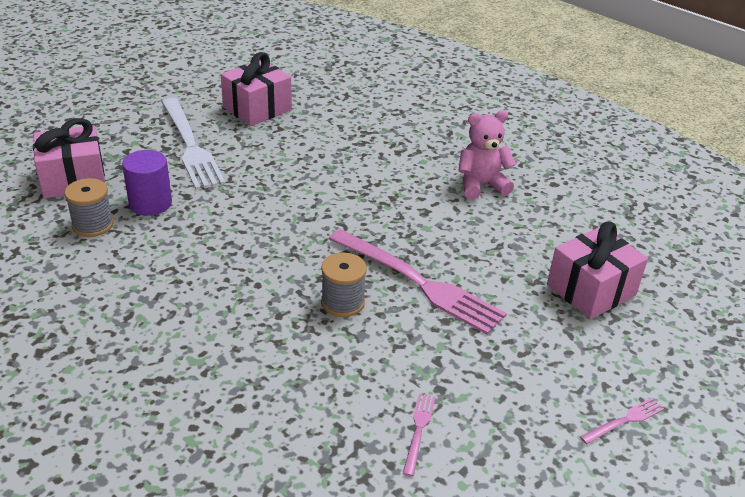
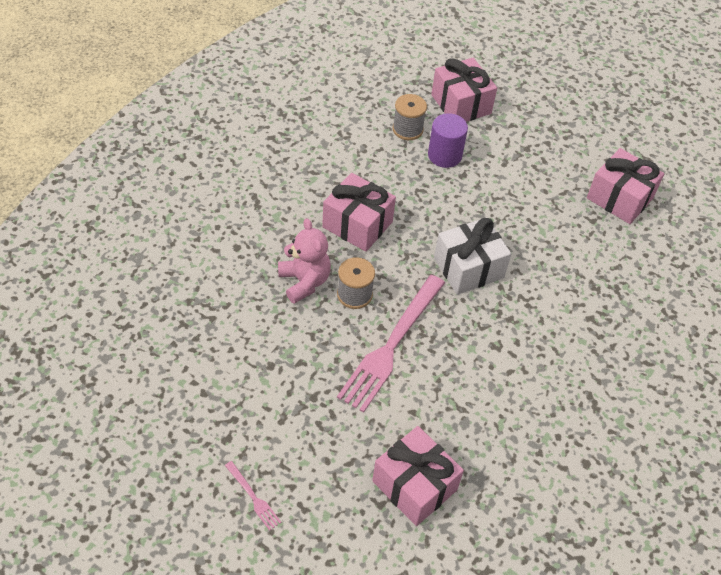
camera: 80 degrees right, 15 degrees up
white fork [161,98,226,190] -> none
pink fork [403,393,436,477] -> none
pink teddy bear [458,110,516,199] -> pink teddy bear moved to [278,218,331,304]
none -> pink gift [322,173,396,252]
none -> white gift [434,218,511,295]

